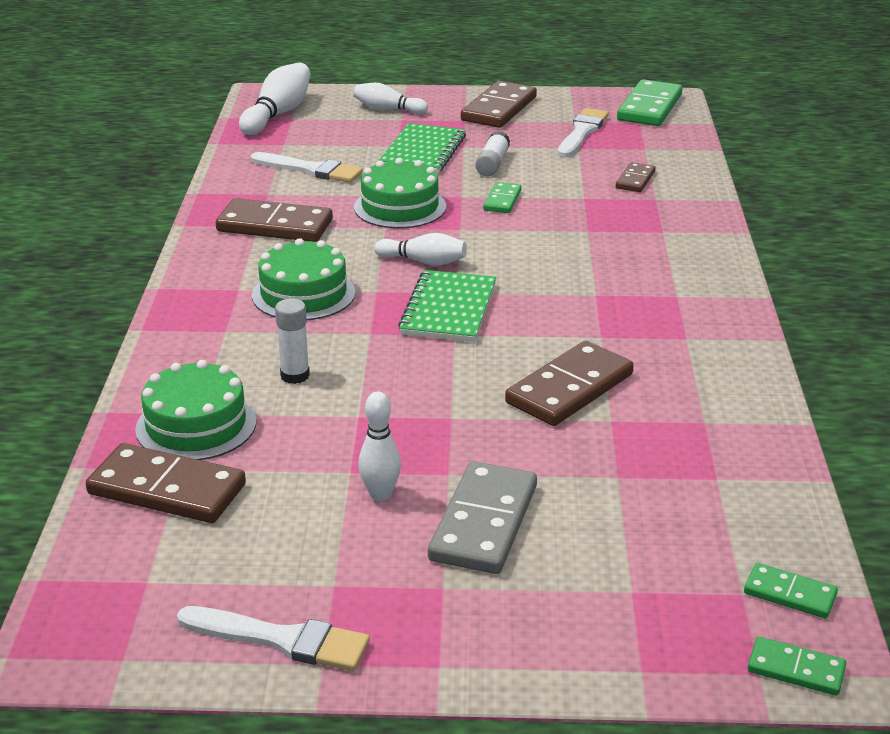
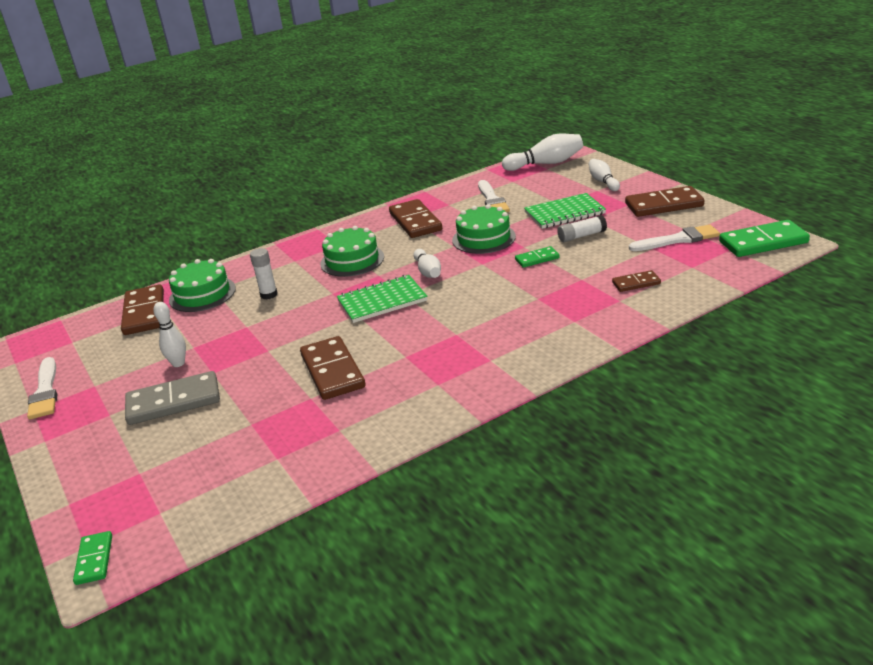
camera: 60 degrees right, 0 degrees up
brown domino [505,341,634,426] -> brown domino turned 60 degrees clockwise [300,336,365,400]
green domino [744,563,838,618] -> none

